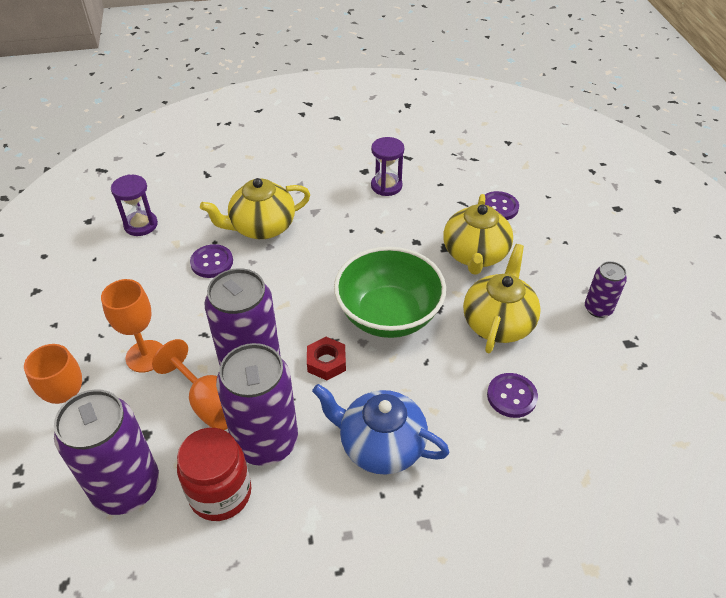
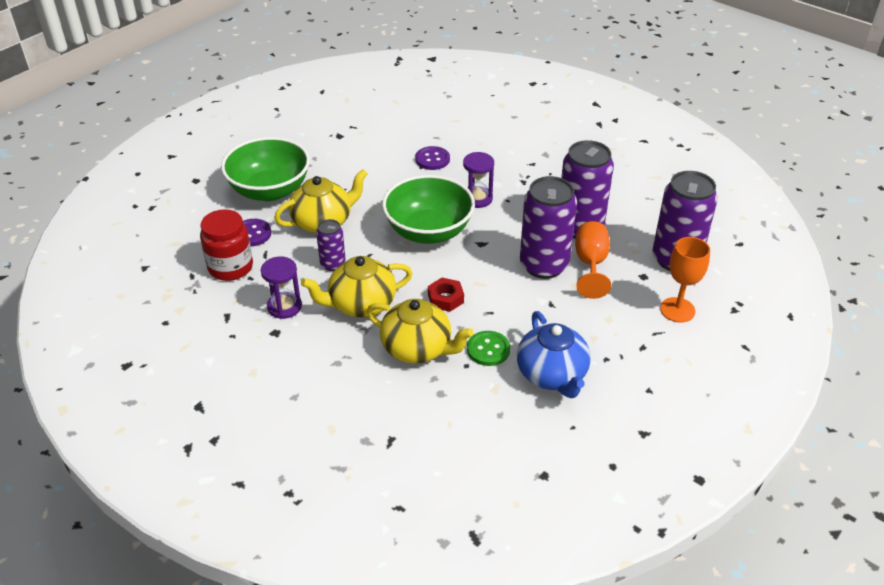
camera: 130 degrees left, 5 degrees down
orange goblet [101,279,163,373] -> none
purple hourglass [111,175,158,236] -> purple hourglass moved to [463,152,494,208]
red jar [177,428,251,521] -> red jar moved to [200,209,253,281]
purple button [190,244,233,278] -> green button [467,331,510,366]
red nut [307,337,346,380] -> red nut moved to [428,278,464,312]
blue teapot [312,384,449,475] -> blue teapot moved to [517,311,591,398]
yellow teapot [463,244,541,353] -> yellow teapot moved to [301,256,412,317]
purple can [585,261,627,318] -> purple can moved to [316,219,346,271]
none -> green bowl [221,137,310,201]

